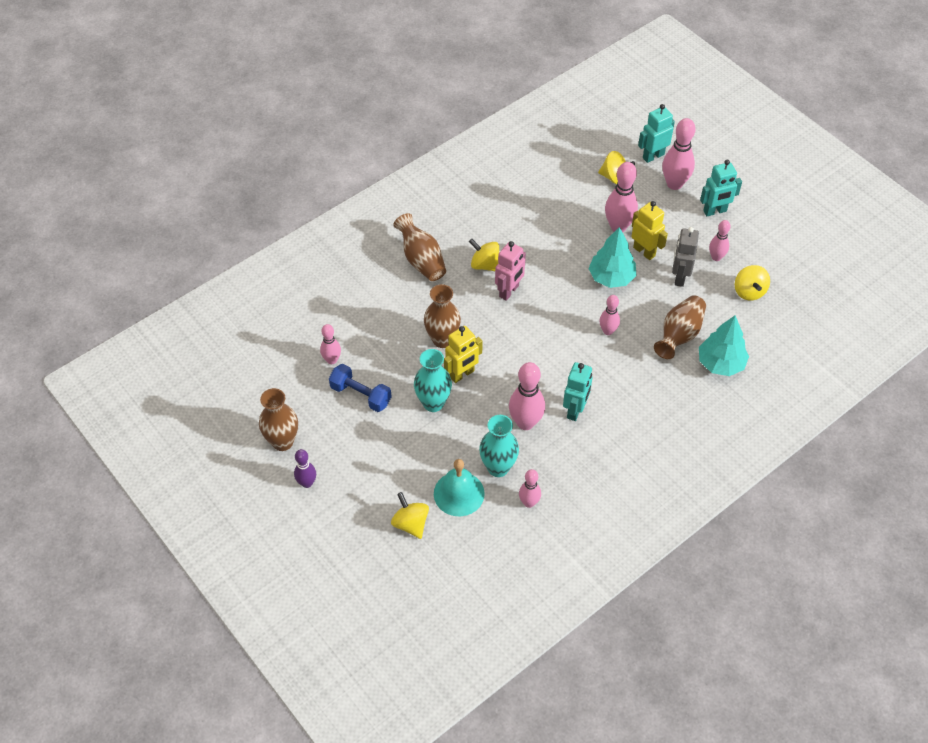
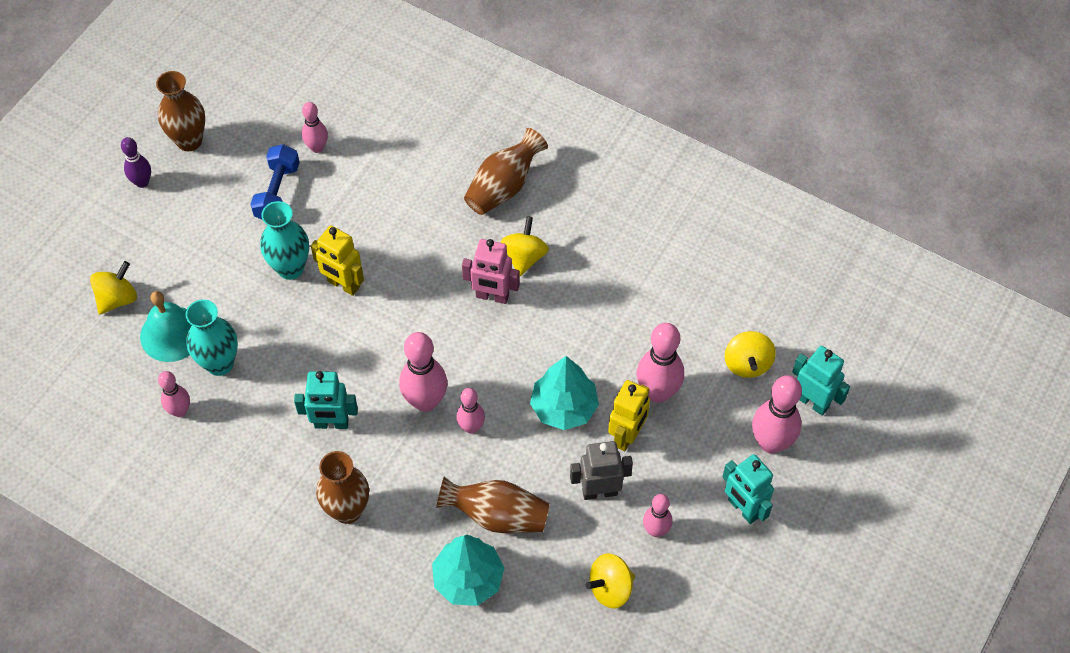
camera: 70 degrees right, 5 degrees up
brown vase [424,284,461,348] -> brown vase moved to [316,451,369,524]
pink bowling pin [509,362,545,430] -> pink bowling pin moved to [399,332,447,412]

